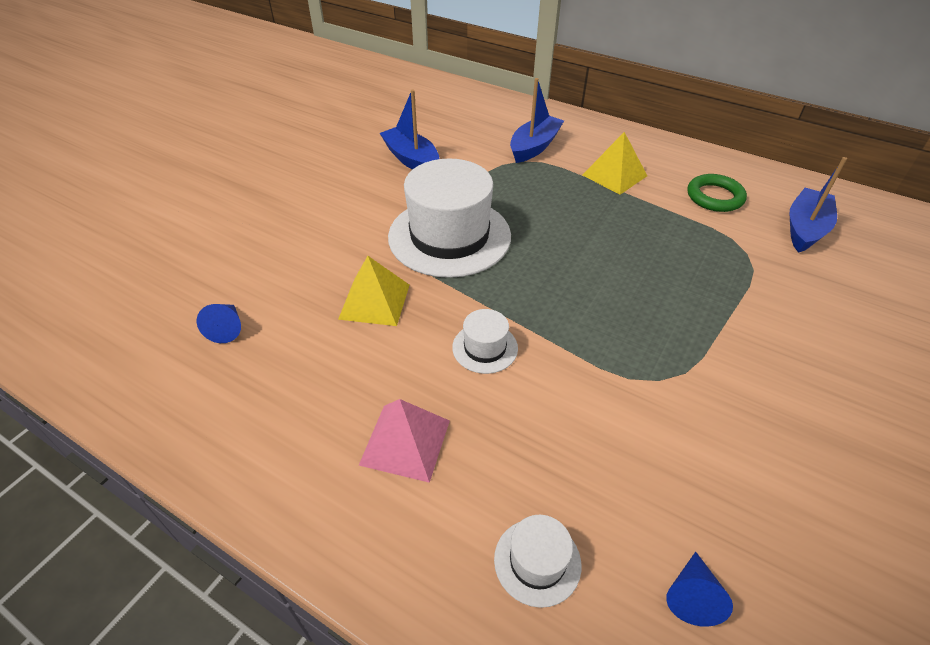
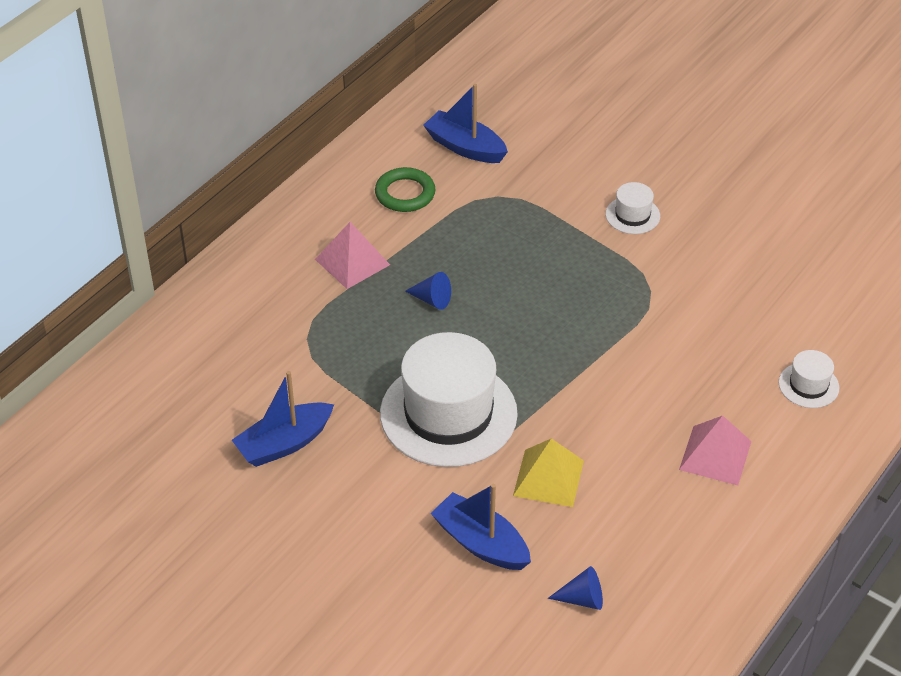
camera: 85 degrees left, 0 degrees up
white hat [452,309,518,374] -> white hat moved to [605,182,660,234]
blue boat [510,78,564,163] -> blue boat moved to [431,484,531,570]
yellow pyramid [582,132,647,195] -> pink pyramid [315,222,390,289]
blue cone [666,552,733,627] -> blue cone moved to [405,272,451,310]

